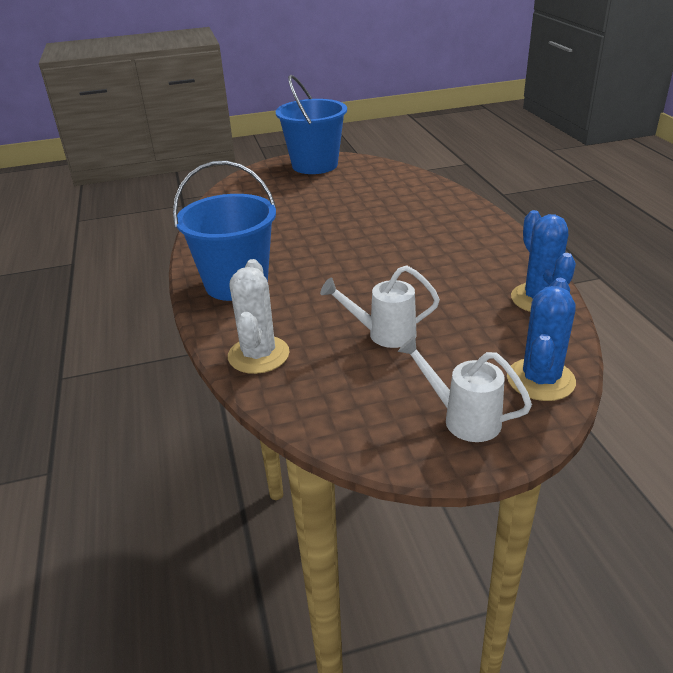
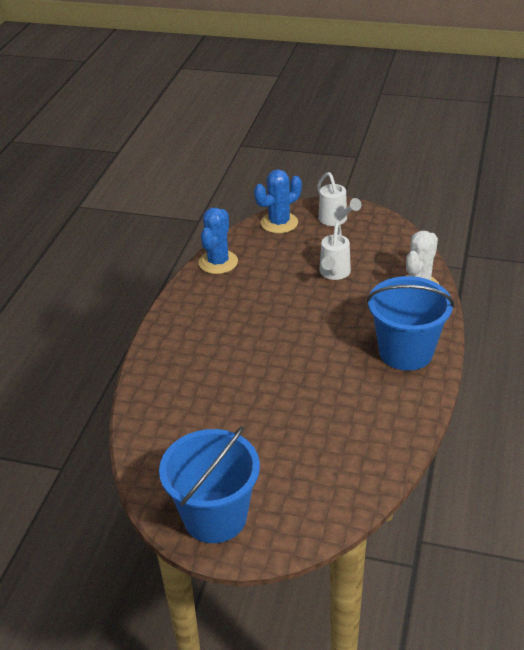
camera: 150 degrees left, 5 degrees up
white watering can [320,265,440,348] -> white watering can turned 75 degrees clockwise [319,222,351,280]

